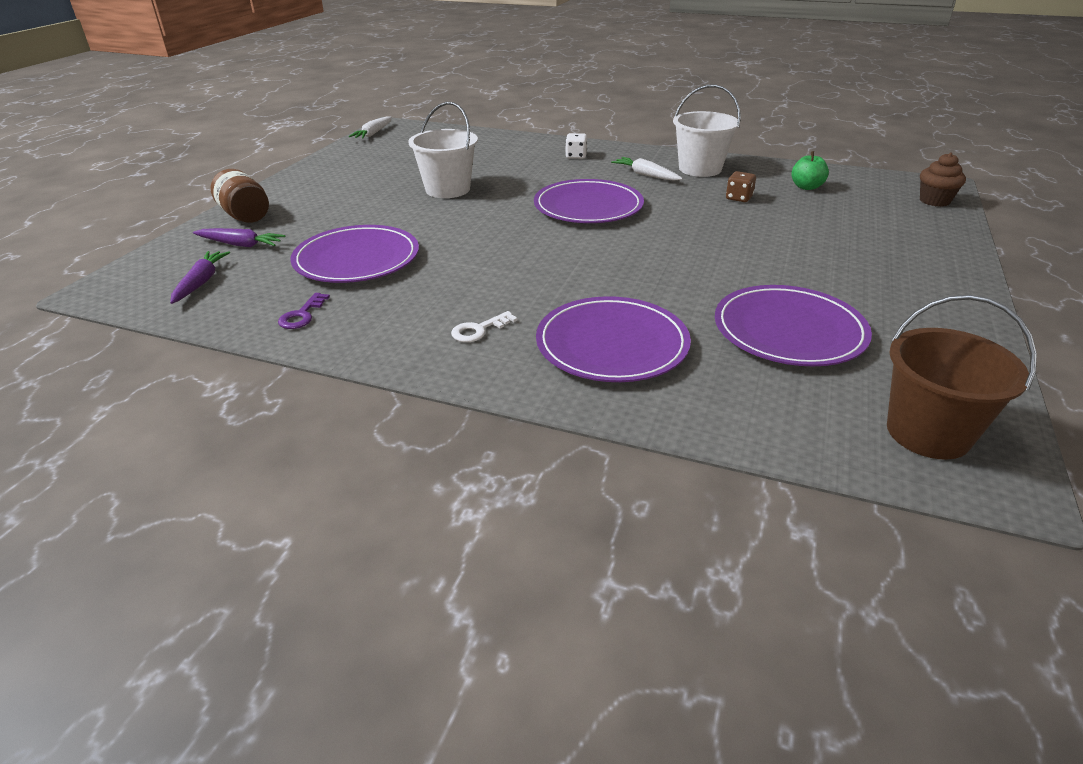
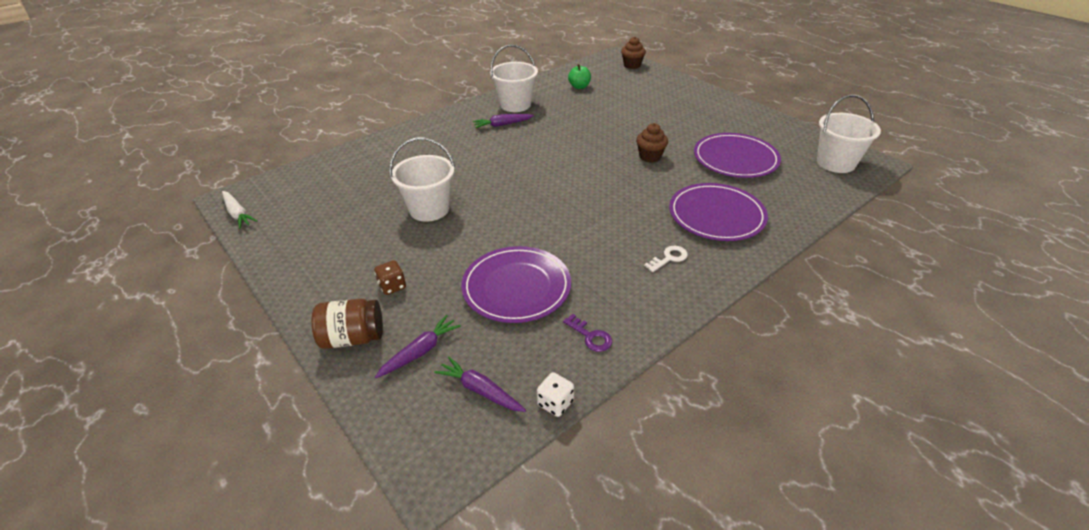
camera: 60 degrees left, 5 degrees up
white key [451,311,518,342] -> white key turned 120 degrees counterclockwise [644,246,688,272]
purple plate [534,179,644,223] -> none
white dice [565,133,587,159] -> white dice moved to [537,372,574,417]
white carrot [611,157,683,181] -> purple carrot [473,114,534,128]
brown dice [726,171,756,202] -> brown dice moved to [374,260,406,295]
brown bucket [887,295,1037,460] -> white bucket [817,95,881,173]
none -> brown cupcake [636,123,668,163]

